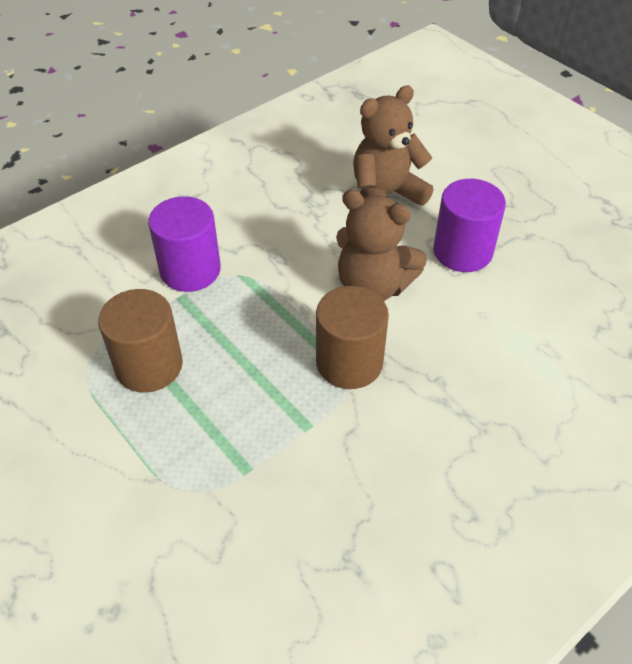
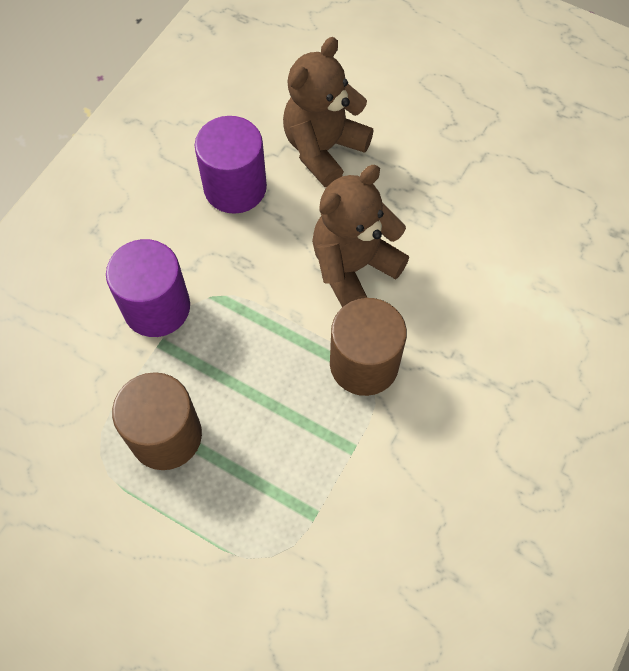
camera: 20 degrees left, 15 degrees up
brown teddy bear [336,190,427,301] -> brown teddy bear turned 135 degrees clockwise [312,165,409,307]
purple cylinder [433,179,506,272] -> purple cylinder moved to [195,116,267,214]

